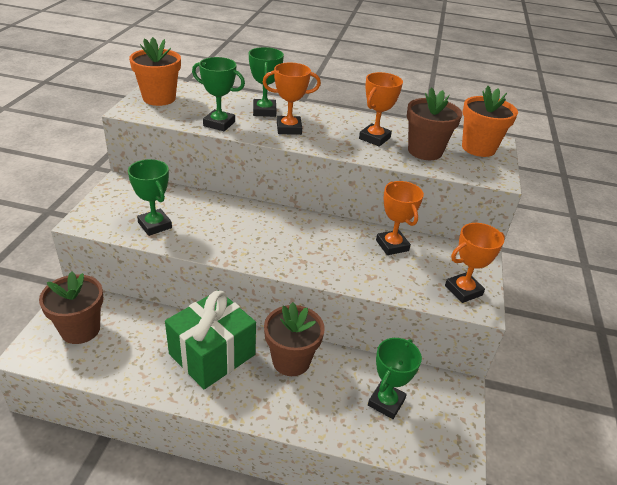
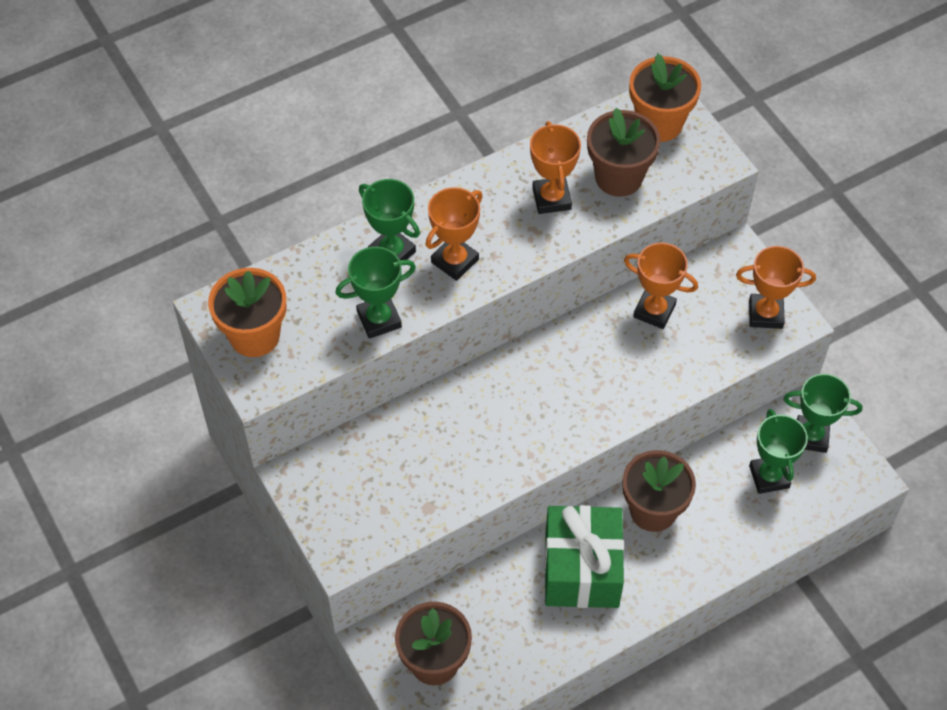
camera: 40 degrees left, 20 degrees up
green trophy [128,159,172,236] -> green trophy moved to [784,374,862,453]
orange trophy [445,223,505,303] -> orange trophy turned 75 degrees clockwise [736,246,816,329]

